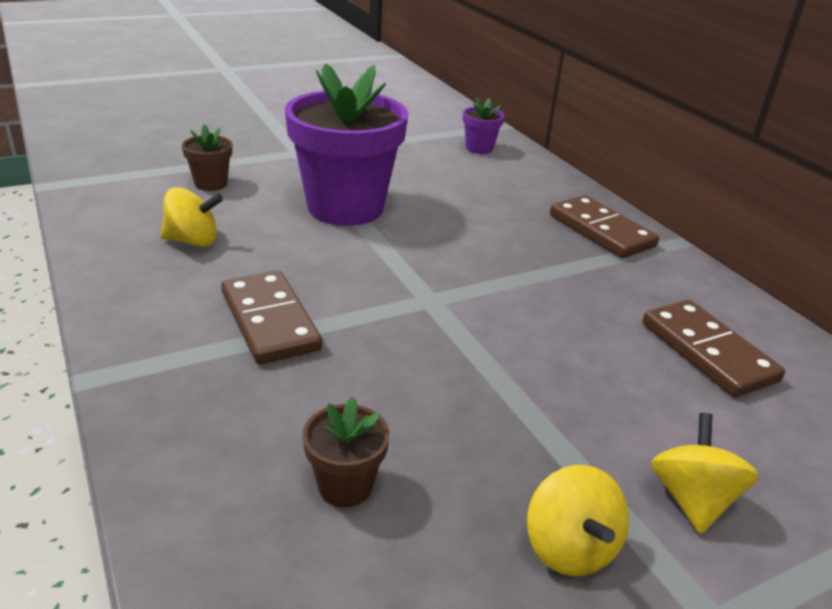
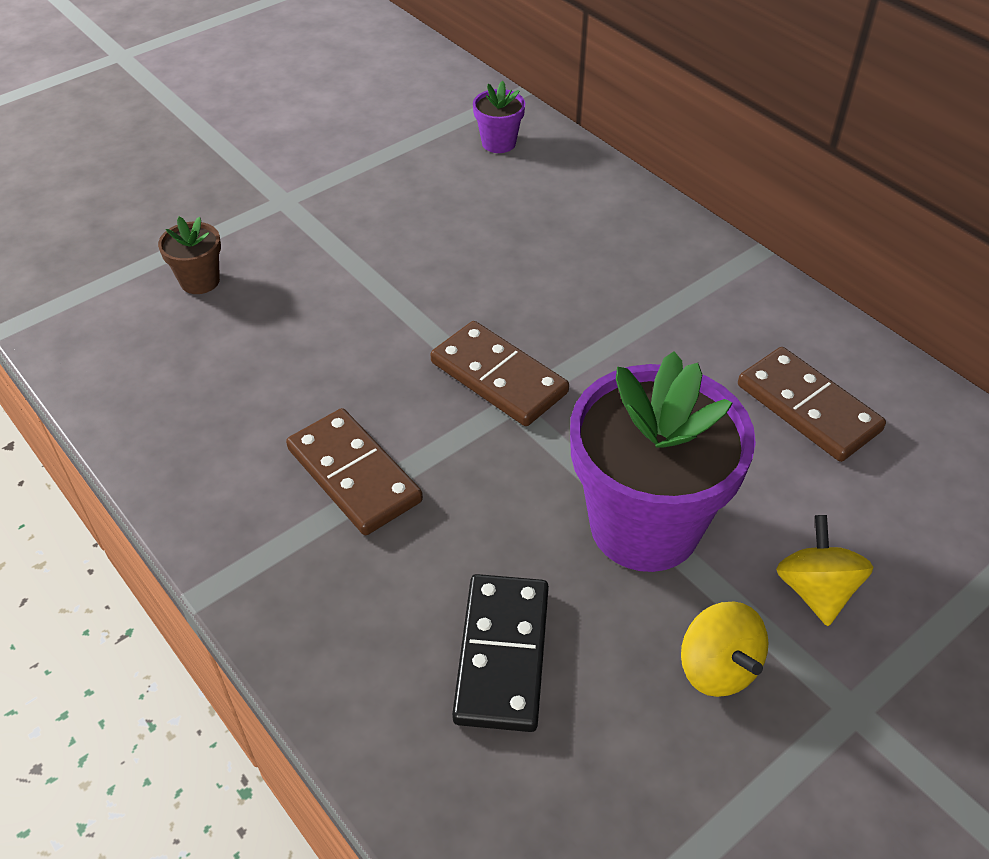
camera: 10 degrees left, 15 degrees up
yellow spinning top [160,187,223,247] -> none
purple flower pot [285,63,408,226] -> purple flower pot moved to [570,351,756,572]
brown flower pot [302,396,390,507] -> black domino [452,574,549,732]
brown domino [550,195,659,258] -> brown domino moved to [430,321,569,426]

